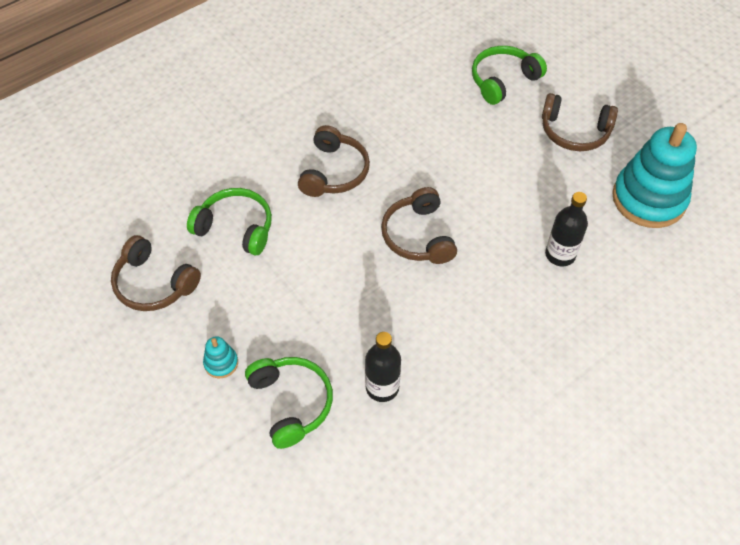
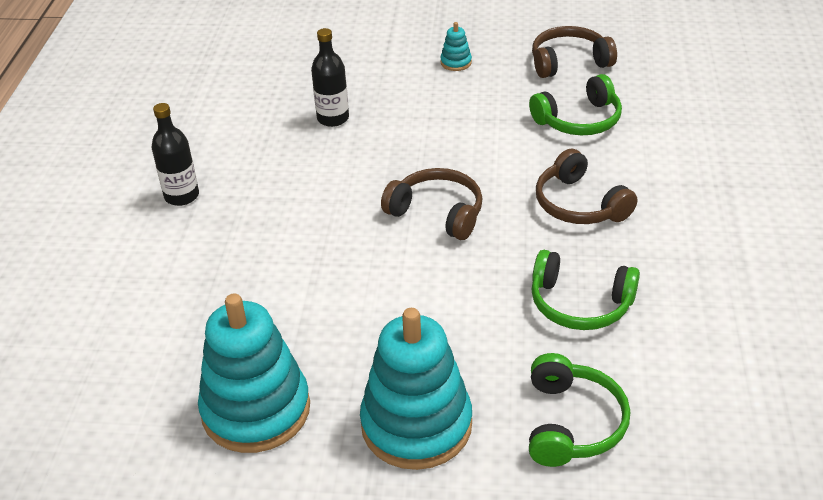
camera: 135 degrees right, 15 degrees down
green headphones [245,357,333,449] -> green headphones moved to [531,250,640,330]
brown headphones [542,93,618,151] -> turquoise stacking toy [360,308,472,470]
black bottle [545,192,588,266] -> black bottle moved to [152,103,199,206]

